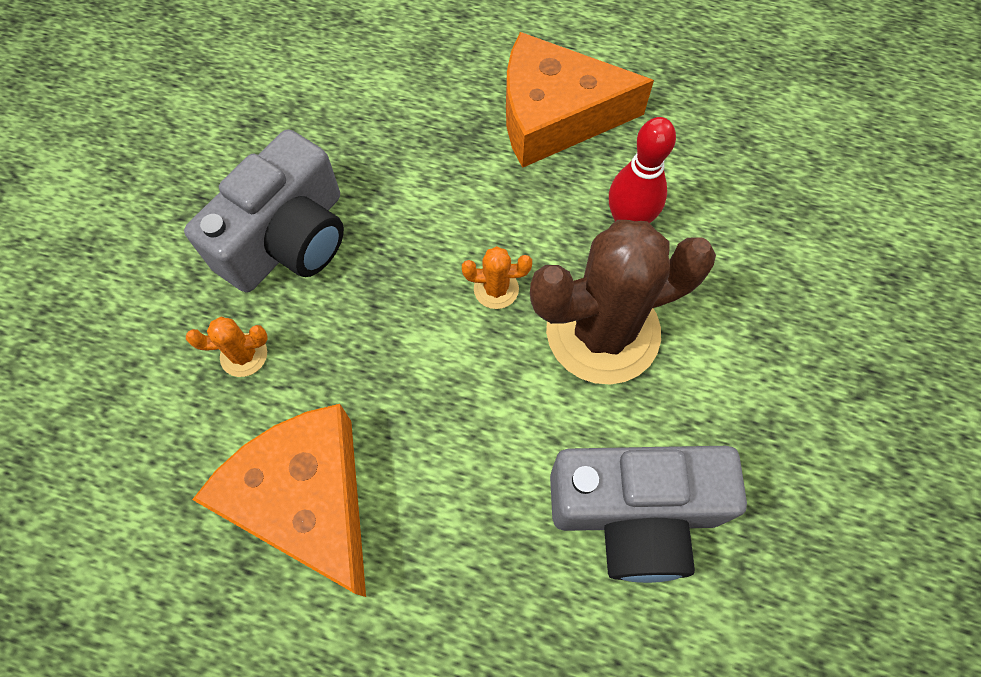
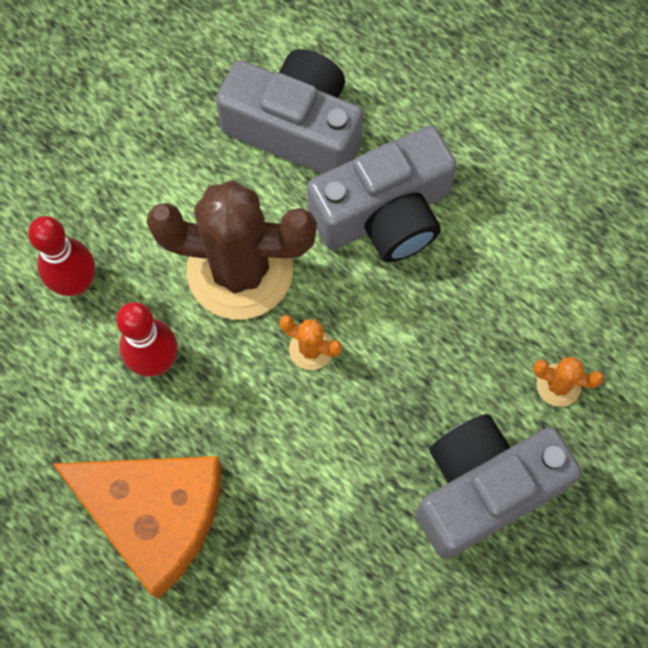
camera: 155 degrees left, 5 degrees up
orange cheese [192,404,366,597] -> none
none -> red bowling pin [28,216,95,296]
none -> grey camera [307,125,457,262]

